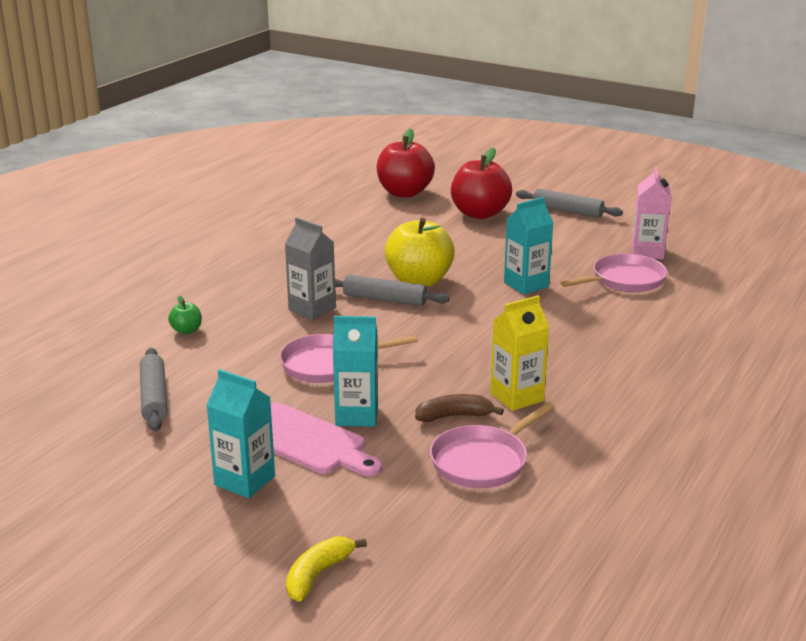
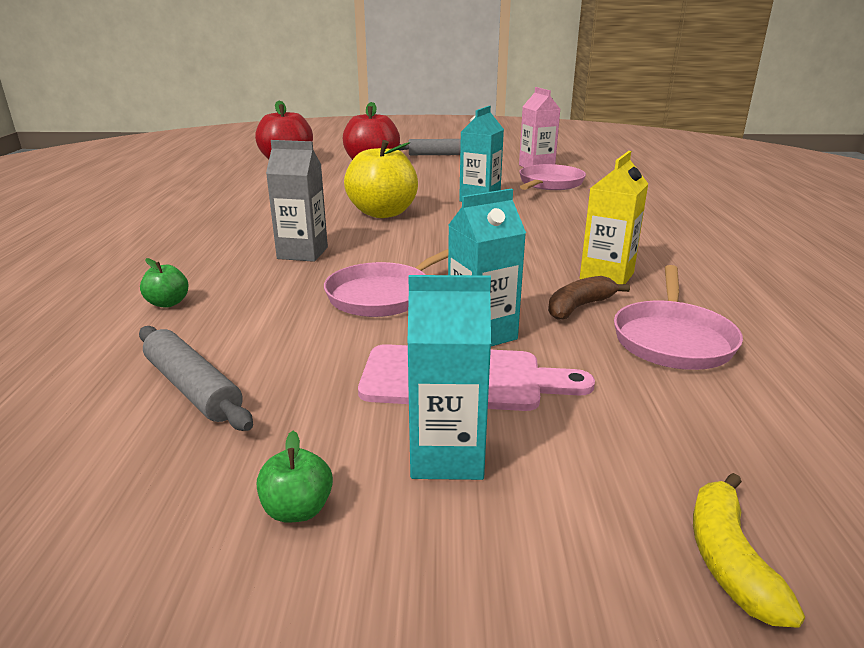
camera: 30 degrees left, 0 degrees up
grey rolling pin [335,275,450,306] -> none
none -> green apple [257,431,333,523]

